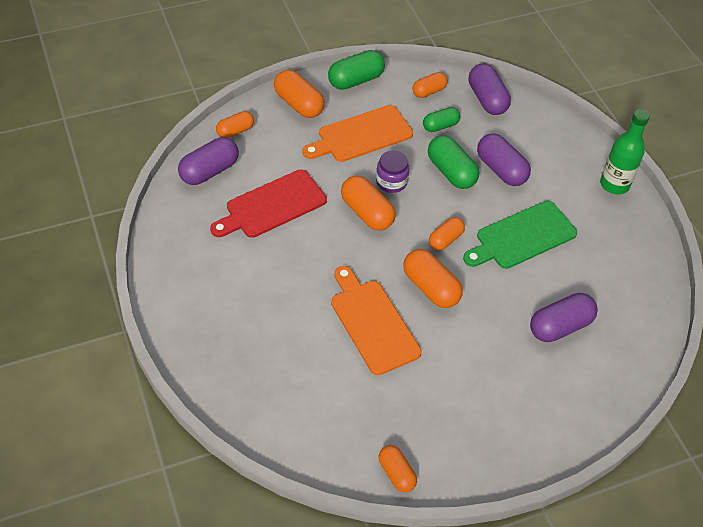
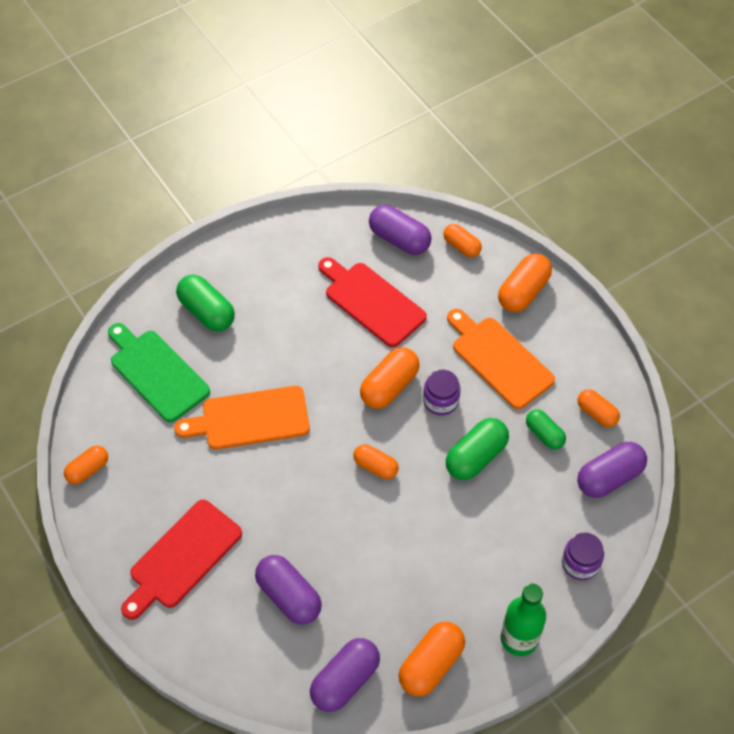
camera: 80 degrees right, 5 degrees up
green capsule [328,50,385,90] -> green capsule moved to [176,275,235,331]
orange cutting board [331,266,422,375] -> orange cutting board turned 150 degrees counterclockwise [174,386,310,450]
orange capsule [403,249,463,308] -> orange capsule moved to [399,622,465,696]
green cutting board [463,201,577,269] -> green cutting board moved to [108,323,210,423]
purple capsule [477,133,531,186] -> purple capsule moved to [310,638,380,712]
none -> red cutting board [121,500,242,620]
none -> purple jar [562,533,604,580]

